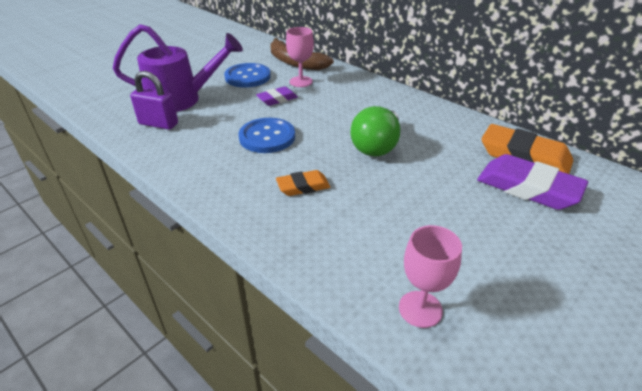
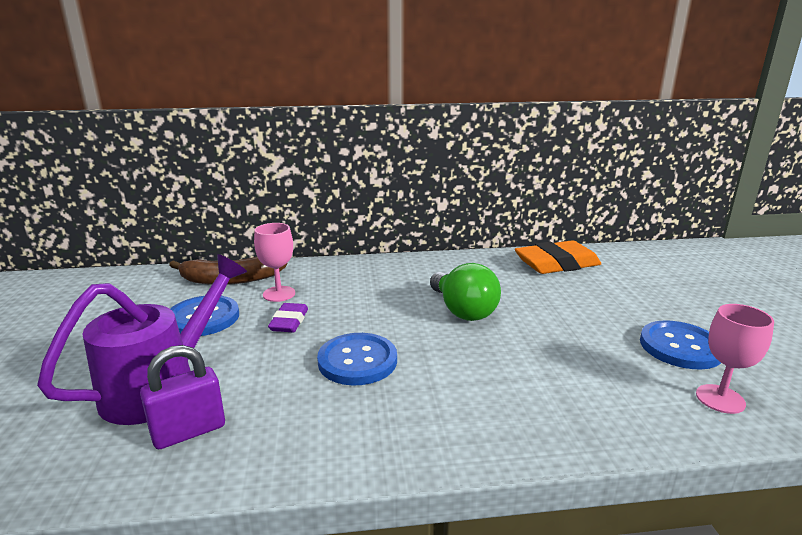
camera: 50 degrees left, 15 degrees down
orange eraser [276,170,330,196] -> none
purple eraser [477,154,588,210] -> none
none -> blue button [640,320,721,370]

